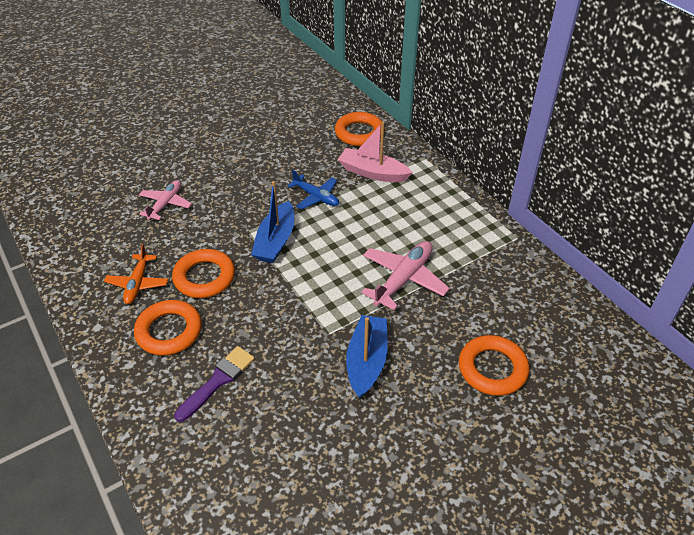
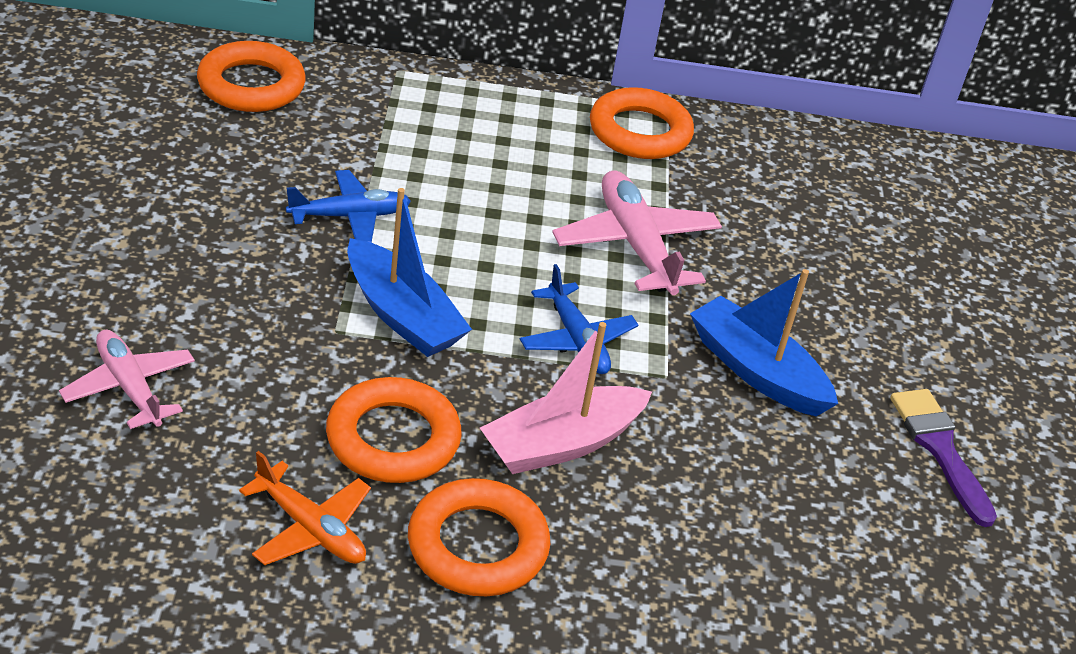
camera: 60 degrees left, 5 degrees down
purple brush [174,346,255,422] -> purple brush moved to [890,389,997,527]
pink boat [338,122,413,182] -> pink boat moved to [480,322,652,474]
orange ring [459,335,529,396] -> orange ring moved to [590,87,694,159]
none -> blue plane [520,264,638,374]

